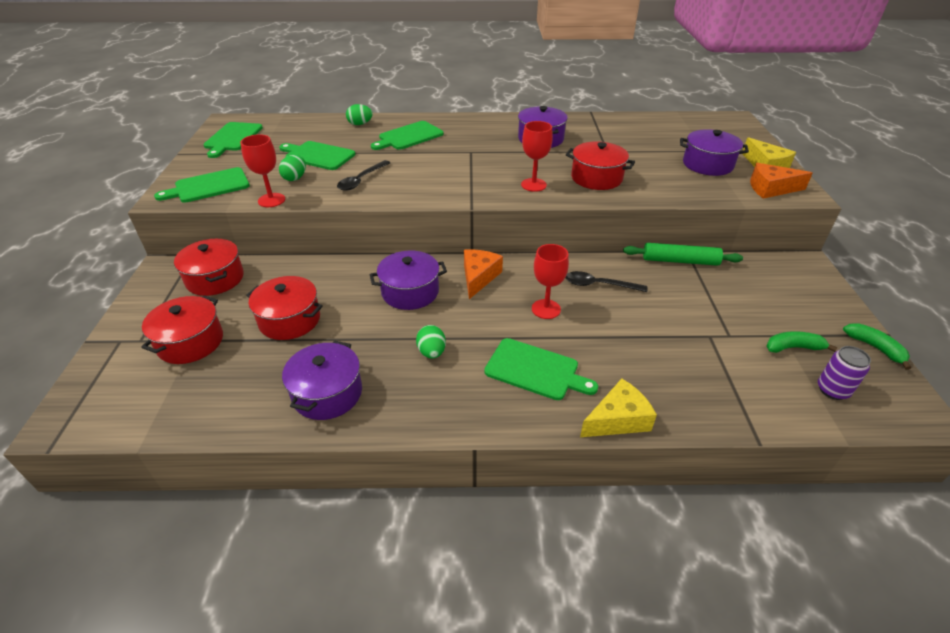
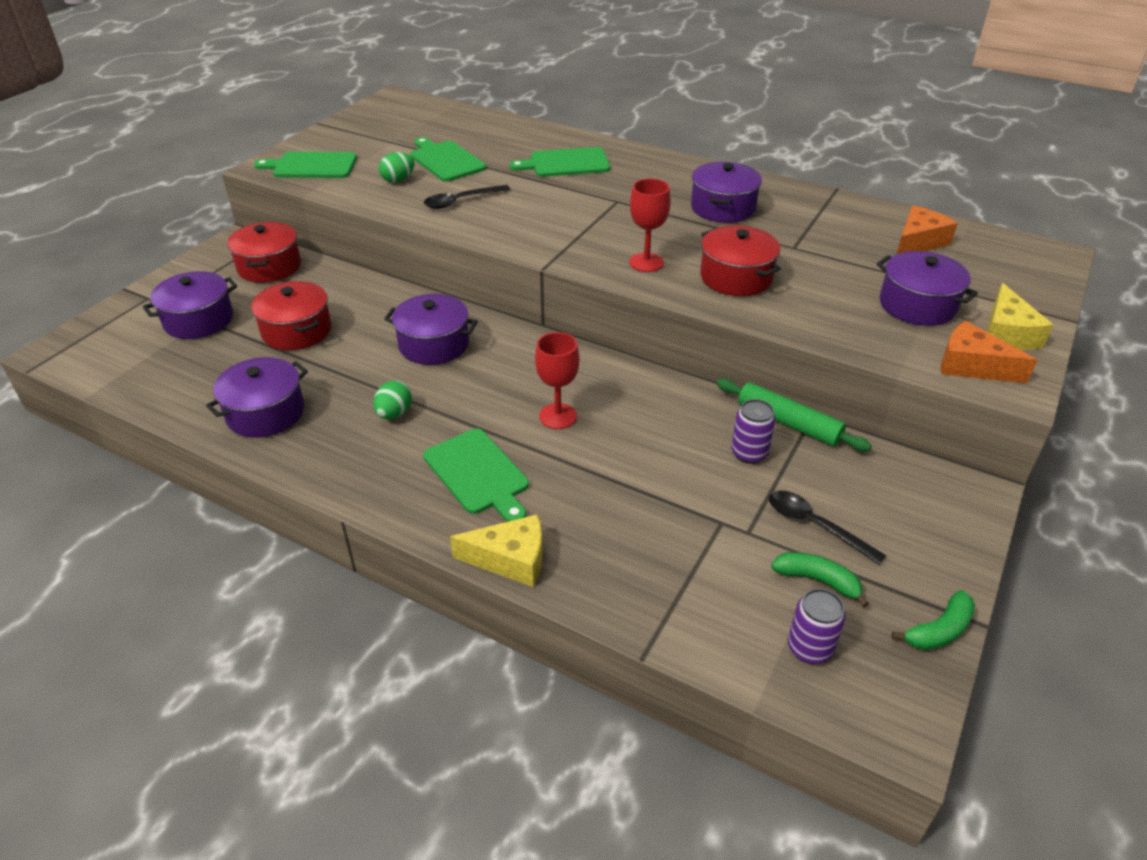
camera: 30 degrees right, 0 degrees up
red pot [141,295,223,364] -> purple pot [143,271,237,339]
green cutting board [203,122,263,158] -> none
red goblet [240,134,285,207] -> none
green egg [346,104,373,125] -> none
orange cheese [464,249,503,299] -> orange cheese moved to [897,205,958,254]
black spoon [566,271,648,292] -> black spoon moved to [769,491,887,565]
green banana [843,323,911,370] -> green banana turned 60 degrees clockwise [891,590,975,650]
none -> purple can [731,399,775,464]

